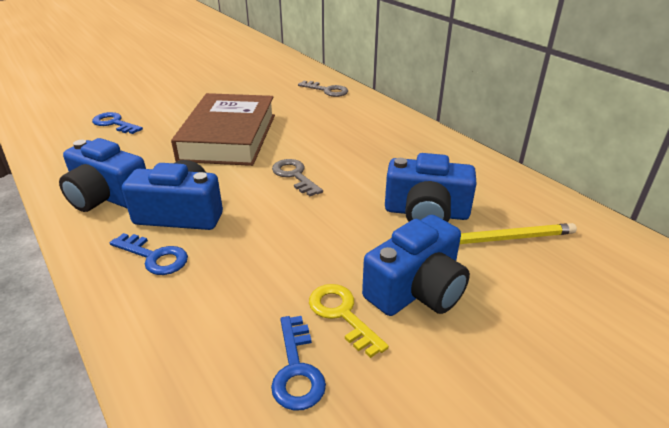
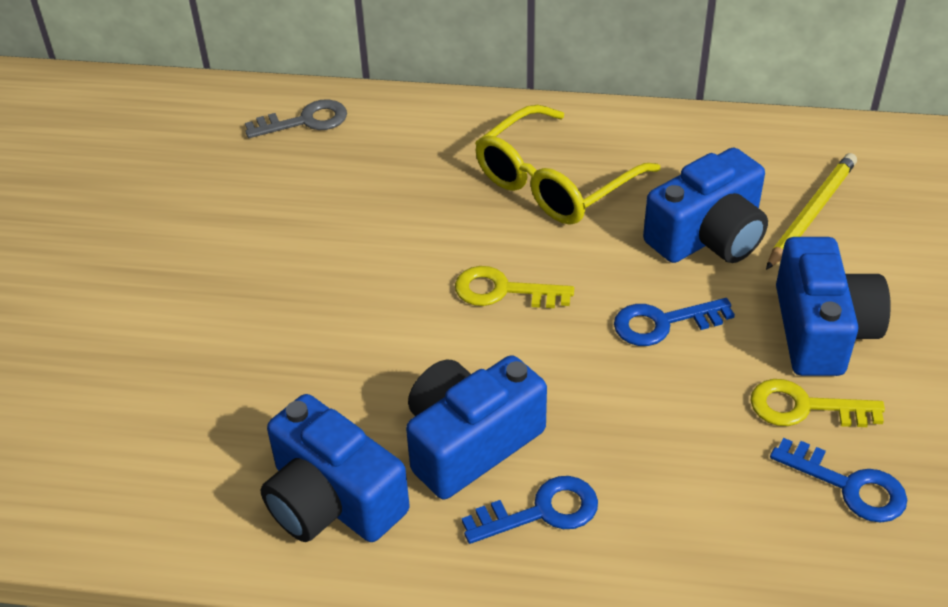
camera: 45 degrees left, 10 degrees up
blue camera [59,138,146,212] -> blue camera turned 60 degrees clockwise [261,394,410,542]
blue key [92,112,143,134] -> blue key moved to [614,298,735,346]
brown book [171,93,275,166] -> none
grey key [272,159,323,197] -> yellow key [455,266,574,308]
none -> yellow glasses [475,105,660,225]

